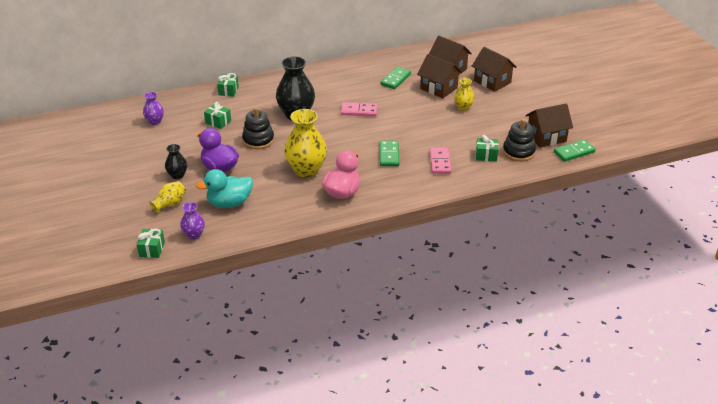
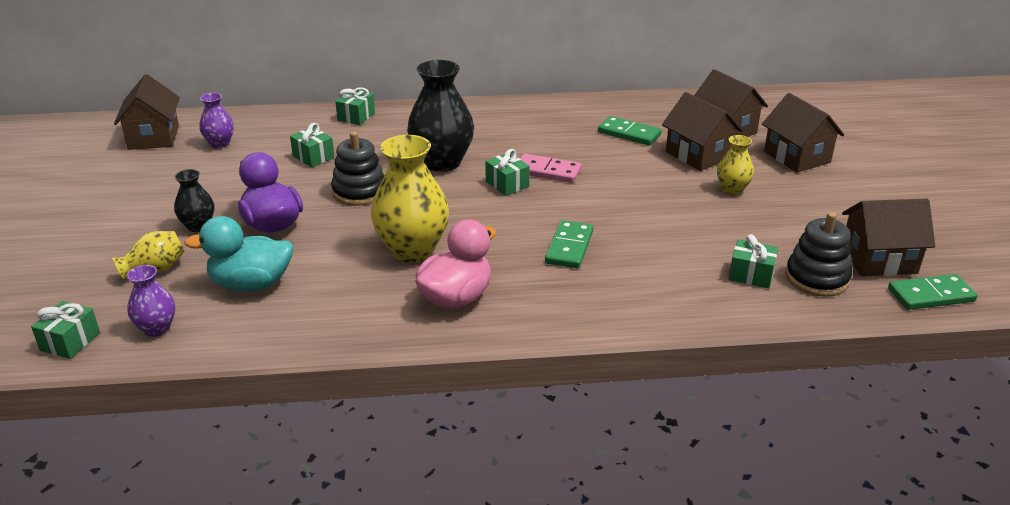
camera: 15 degrees right, 5 degrees down
green domino [380,67,411,89] -> green domino turned 75 degrees clockwise [598,116,662,145]
pink domino [430,148,452,174] -> none
none -> brown house [114,74,180,150]
none -> green gift [485,149,530,196]

